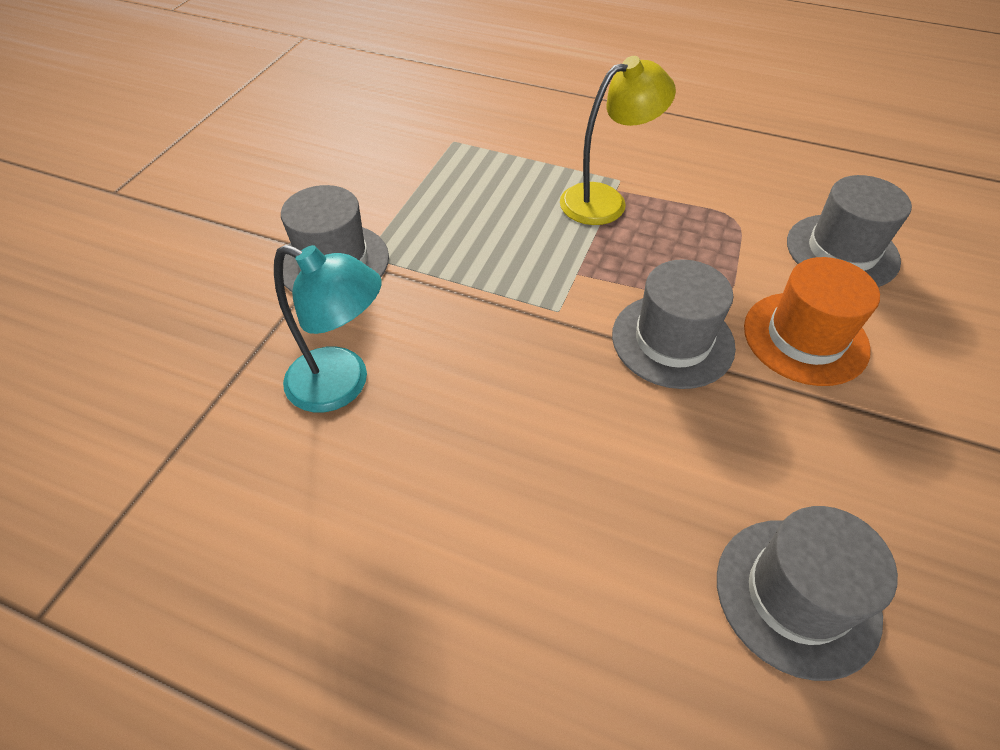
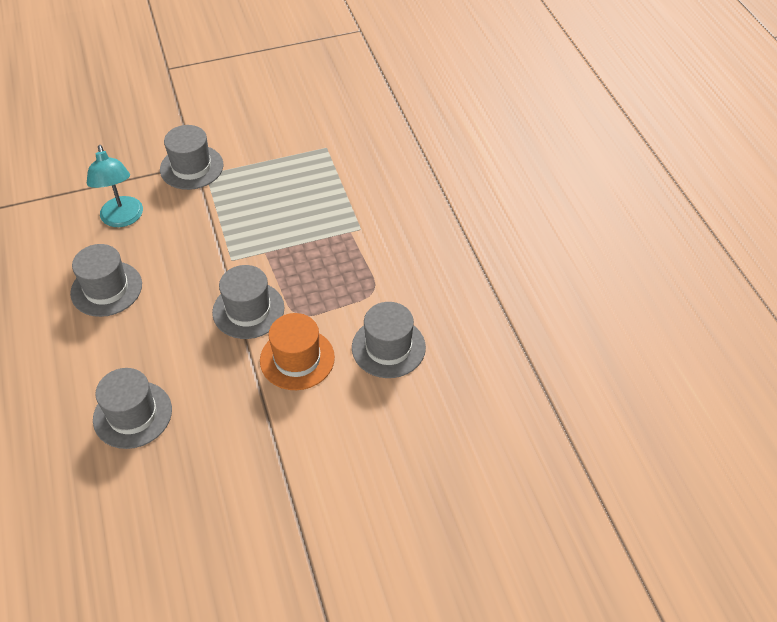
camera: 50 degrees right, 0 degrees up
yellow lamp [560,56,676,225] -> none
none -> grey hat [70,244,142,317]

